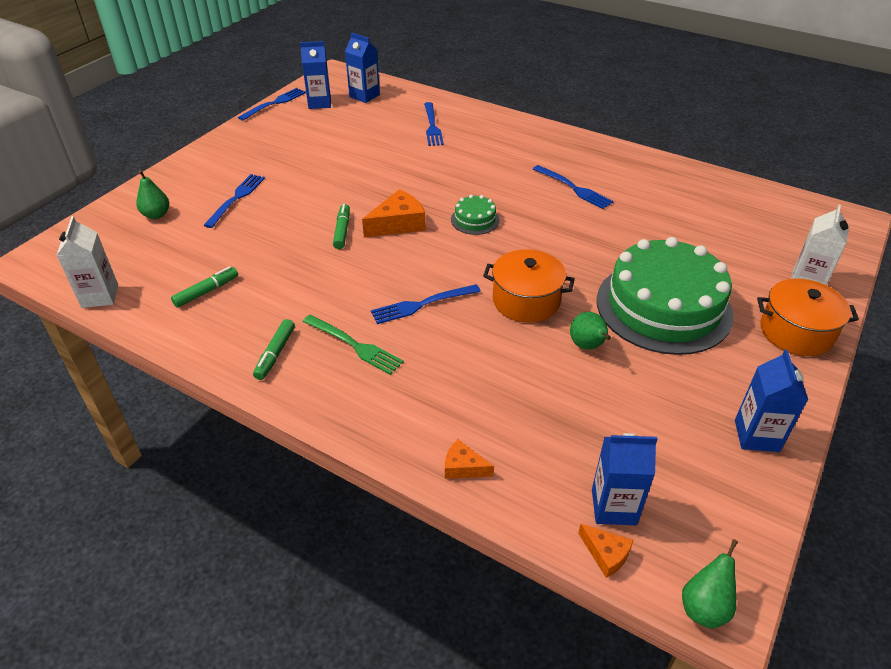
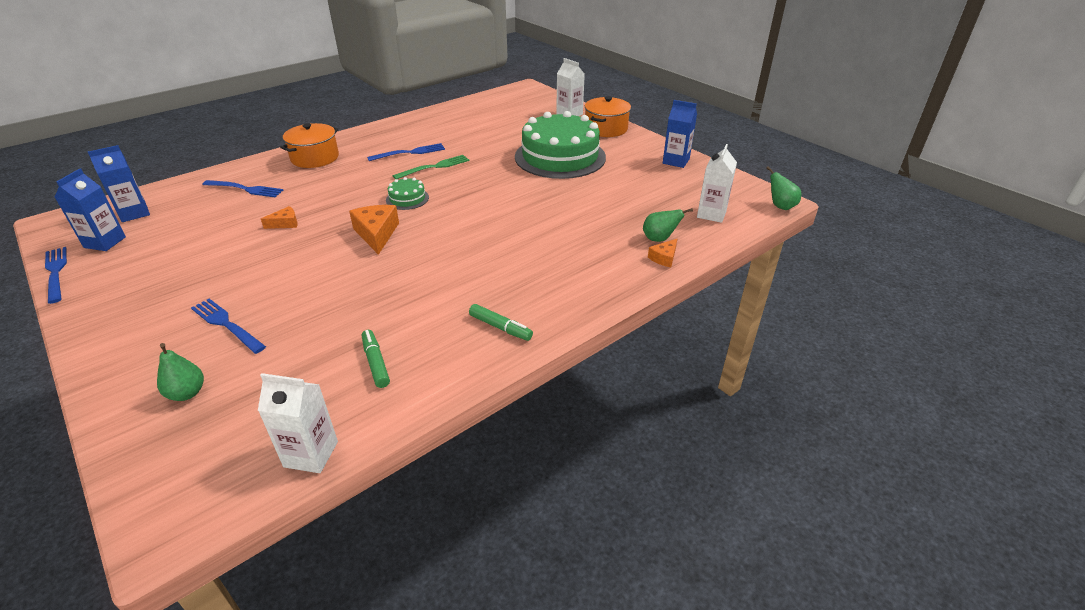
camera: 70 degrees left, 5 degrees down
green fork [303,315,404,375] -> green fork moved to [393,155,469,179]
green marker [333,204,350,249] -> none
blue fork [371,284,481,324] -> none
orange pot [483,249,575,323] -> orange pot moved to [280,123,339,168]
green pear [570,312,611,349] -> green pear moved to [643,208,693,242]
orange cheese [578,524,633,578] -> orange cheese moved to [261,206,297,229]
blue carton [592,433,658,525] -> white carton [697,144,737,223]

